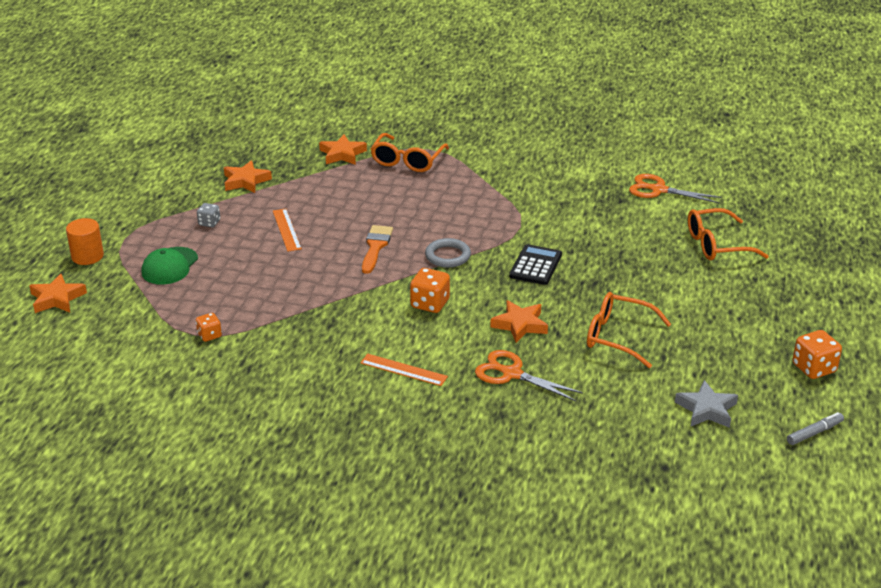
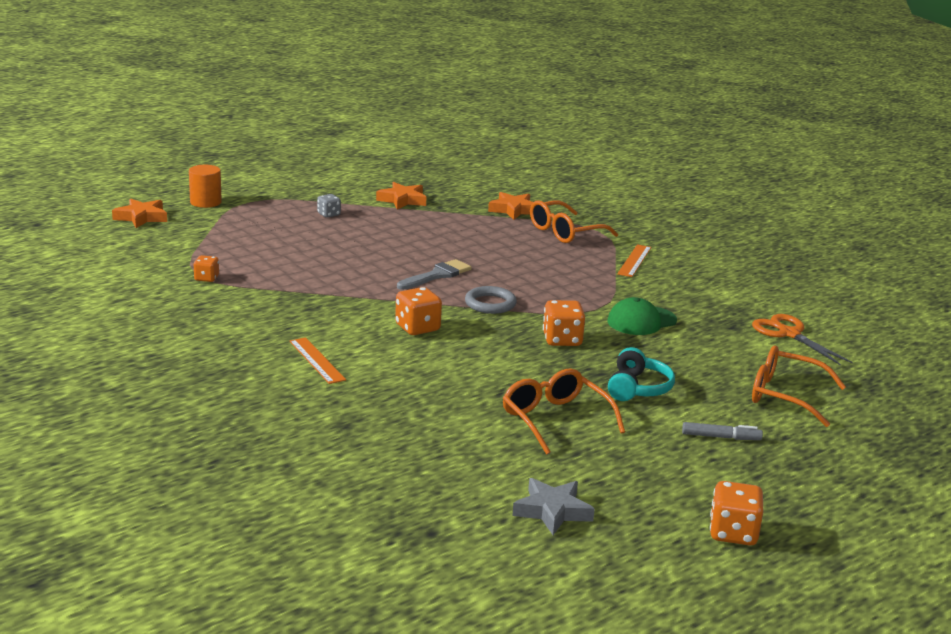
camera: 35 degrees right, 10 degrees down
green cap [141,247,198,284] -> green cap moved to [607,297,677,335]
orange ruler [273,209,302,252] -> orange ruler moved to [617,244,651,277]
orange brush [362,225,393,274] -> grey brush [397,259,472,290]
orange scissors [475,350,583,401] -> none
orange star [490,300,548,343] -> none
black calculator [509,244,562,285] -> orange dice [543,300,585,346]
grey marker [787,412,844,445] -> grey marker moved to [682,422,763,440]
none -> turquoise headphones [608,347,675,401]

